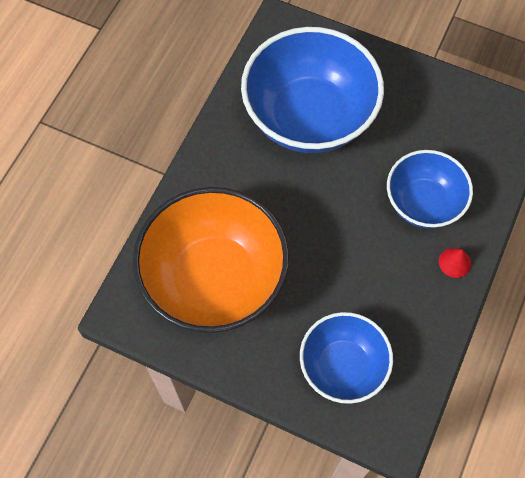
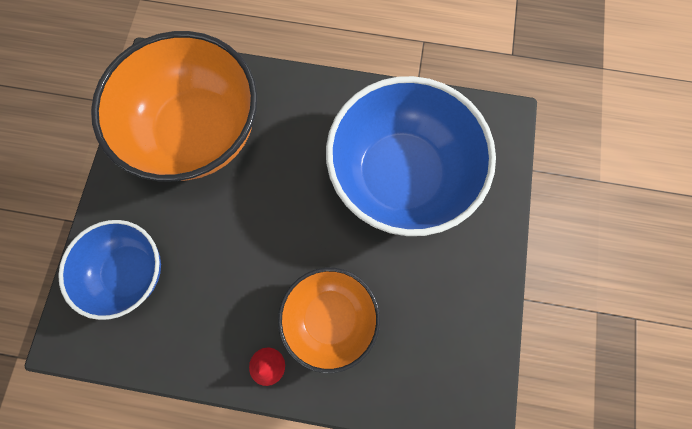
camera: 75 degrees right, 10 degrees up
blue bowl [387,150,473,228] -> orange bowl [278,268,380,373]

